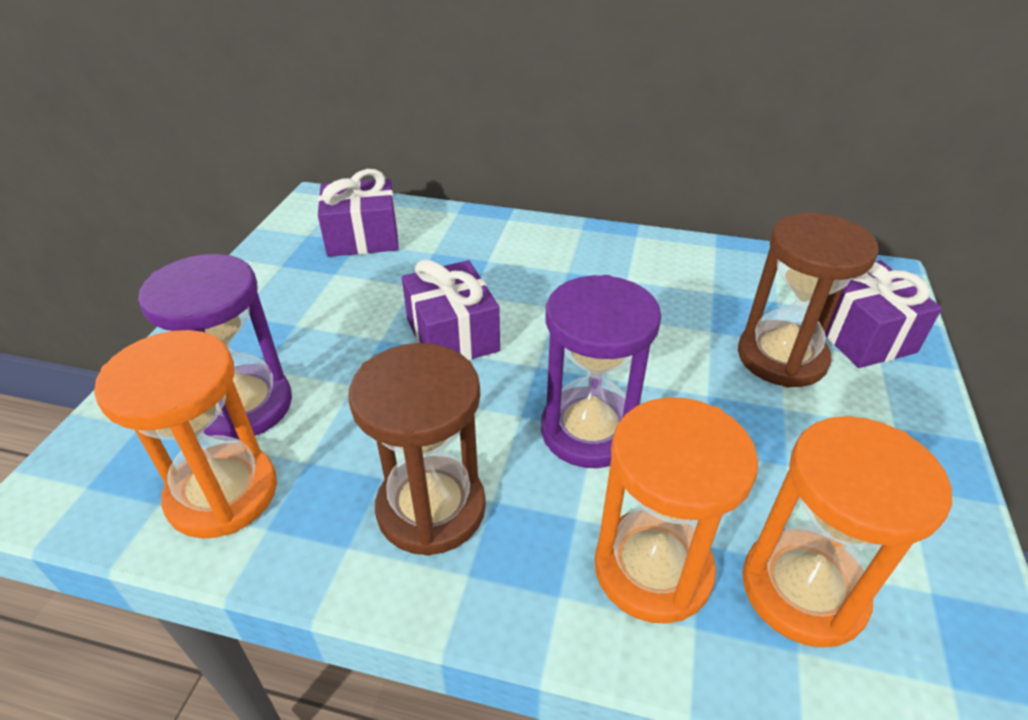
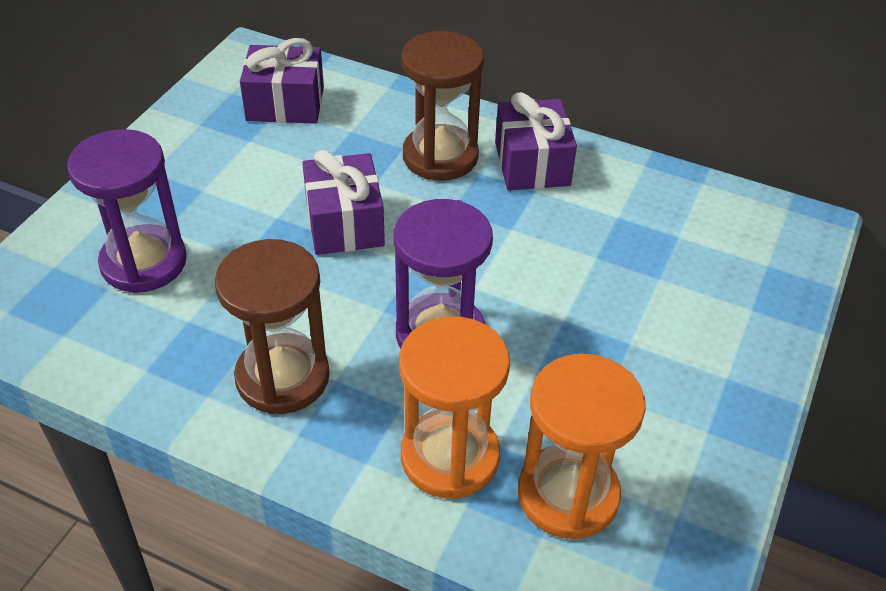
camera: 10 degrees right, 5 degrees up
orange hourglass [94,330,277,539] -> none
brown hourglass [738,213,879,387] -> brown hourglass moved to [402,31,484,181]
purple gift [825,260,942,368] -> purple gift moved to [495,92,577,190]

